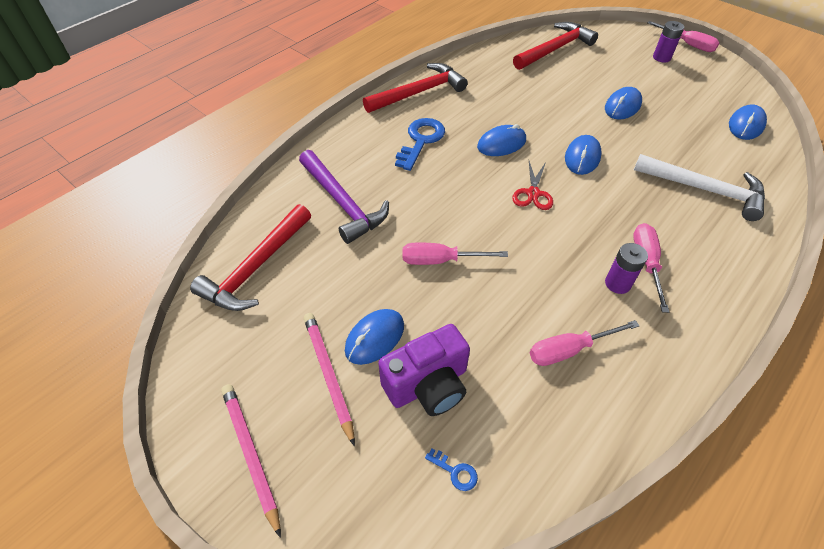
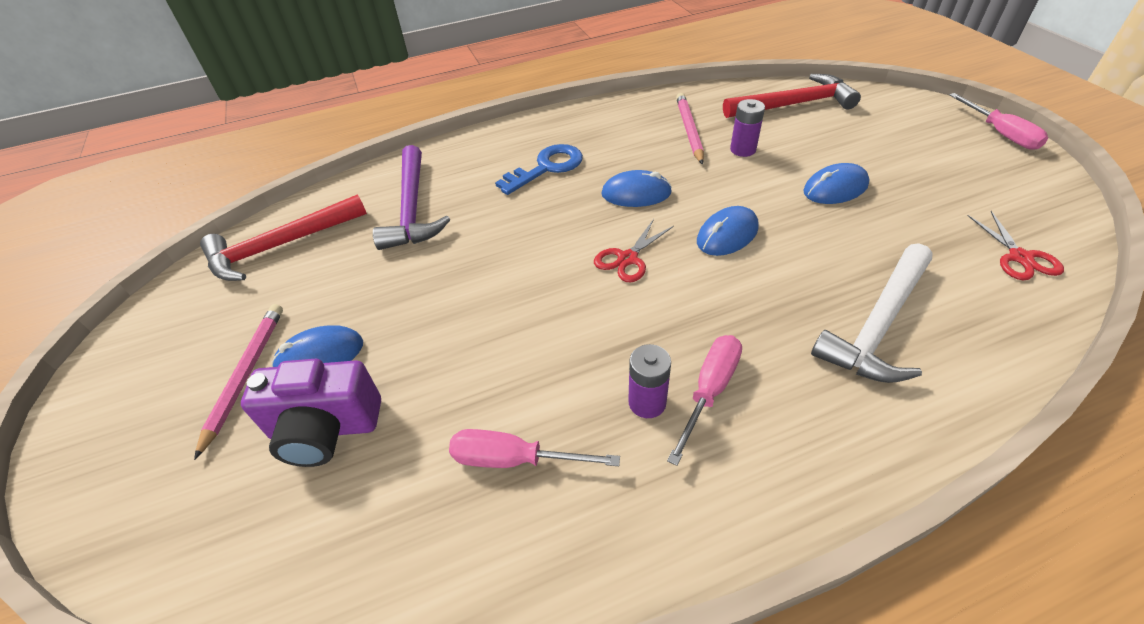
camera: 30 degrees right, 5 degrees down
pink pencil [221,384,281,538] -> pink pencil moved to [676,93,704,165]
red hammer [363,63,468,113] -> none
pink screwdriver [403,243,508,265] -> none
blue key [425,449,478,491] -> none
white hammer [634,154,765,221] -> white hammer turned 75 degrees clockwise [811,243,933,383]
purple battery [653,21,684,63] -> purple battery moved to [730,99,765,157]
blue mouse [729,104,767,140] -> red scissors [967,211,1064,280]

